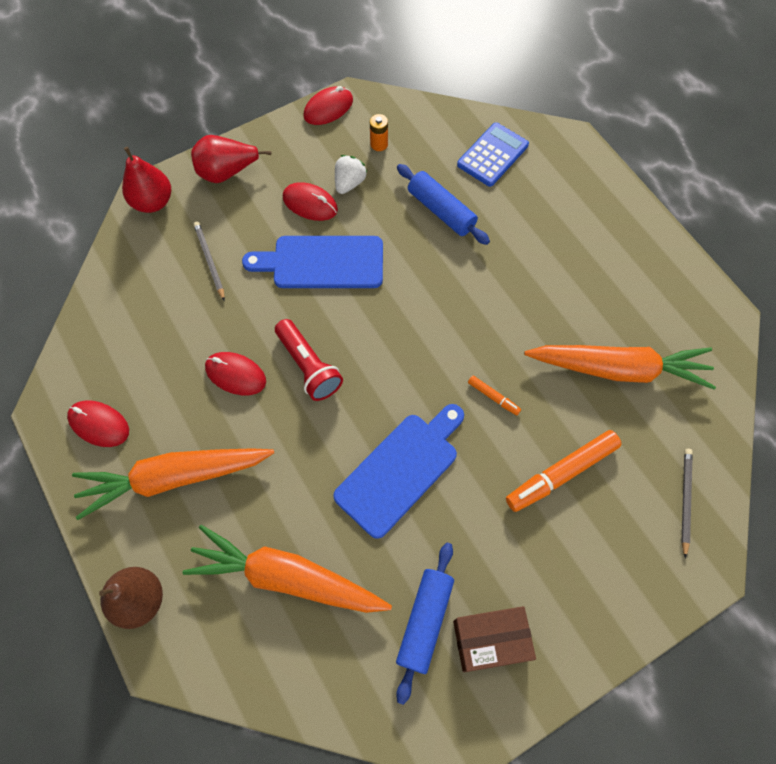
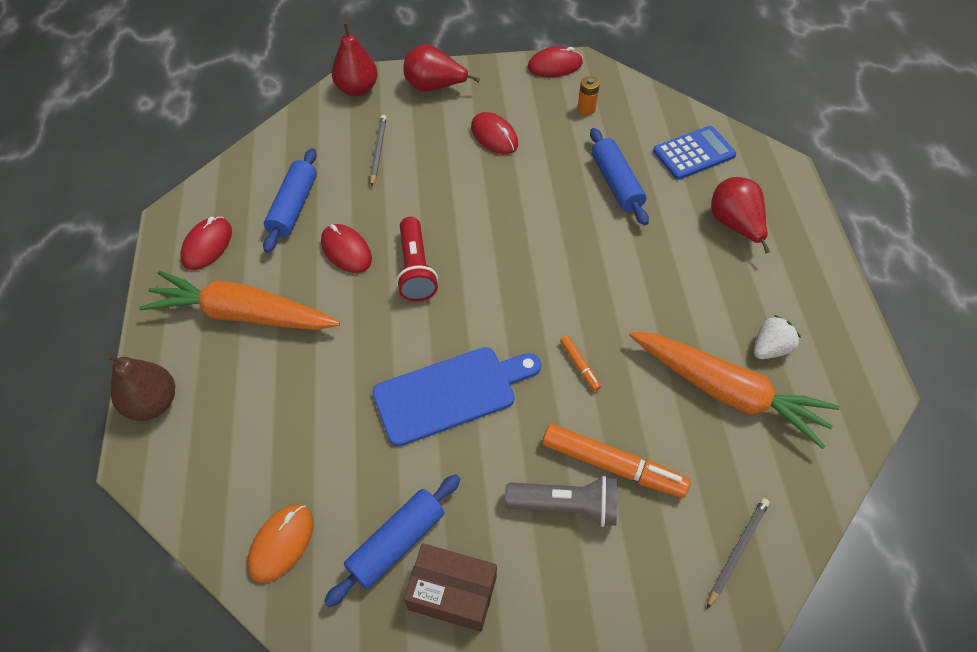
camera: 25 degrees right, 10 degrees down
red mouse [67,400,129,447] -> red mouse turned 60 degrees clockwise [180,217,232,270]
orange carrot [182,525,392,613] -> none
blue cutting board [242,236,383,288] -> none
white strawberry [335,155,367,194] -> white strawberry moved to [754,315,801,359]
orange marker [506,430,622,512] -> orange marker turned 150 degrees counterclockwise [543,424,691,498]
none -> orange mouse [248,505,313,583]
none -> blue rolling pin [263,148,317,253]
none -> grey flashlight [505,476,617,527]
none -> red pear [711,177,770,254]

